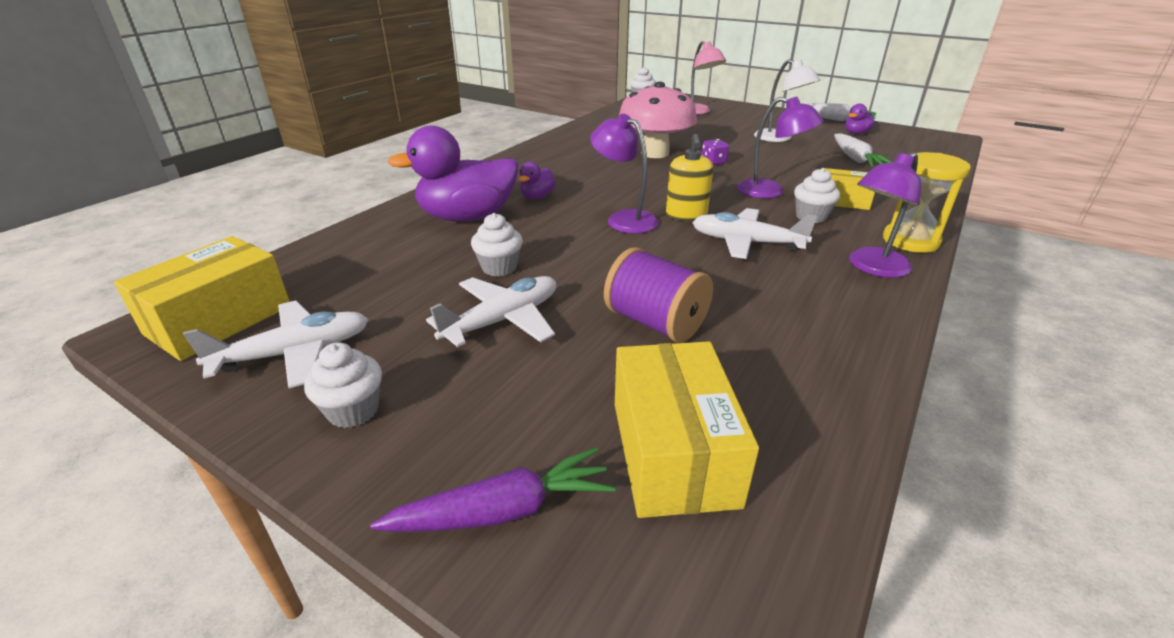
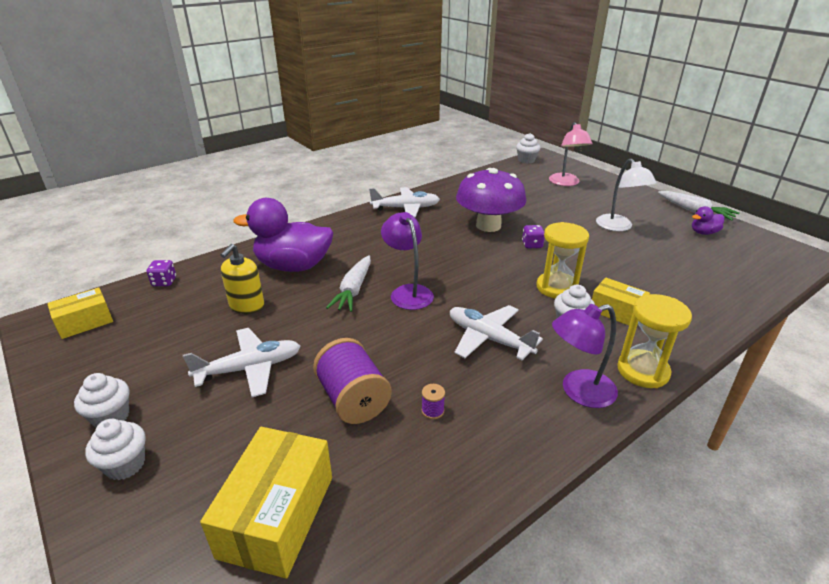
camera: 20 degrees right, 0 degrees up
yellow box [114,236,290,361] -> yellow box [47,287,113,339], size x0.61
white plane [183,301,368,388] -> white plane moved to [369,187,440,218]
purple carrot [370,447,615,532] -> none
white cupcake [471,213,523,277] -> white cupcake moved to [85,419,146,480]
purple duck [519,162,556,199] -> none
pink mushroom [619,82,697,158] -> purple mushroom [456,168,526,232]
yellow soap dispenser [666,134,713,221] -> yellow soap dispenser moved to [221,244,264,314]
purple lamp [737,97,824,198] -> yellow hourglass [537,222,589,299]
white carrot [834,133,892,167] -> white carrot moved to [326,255,371,312]
none -> purple dice [147,260,176,286]
none -> purple spool [422,384,445,419]

